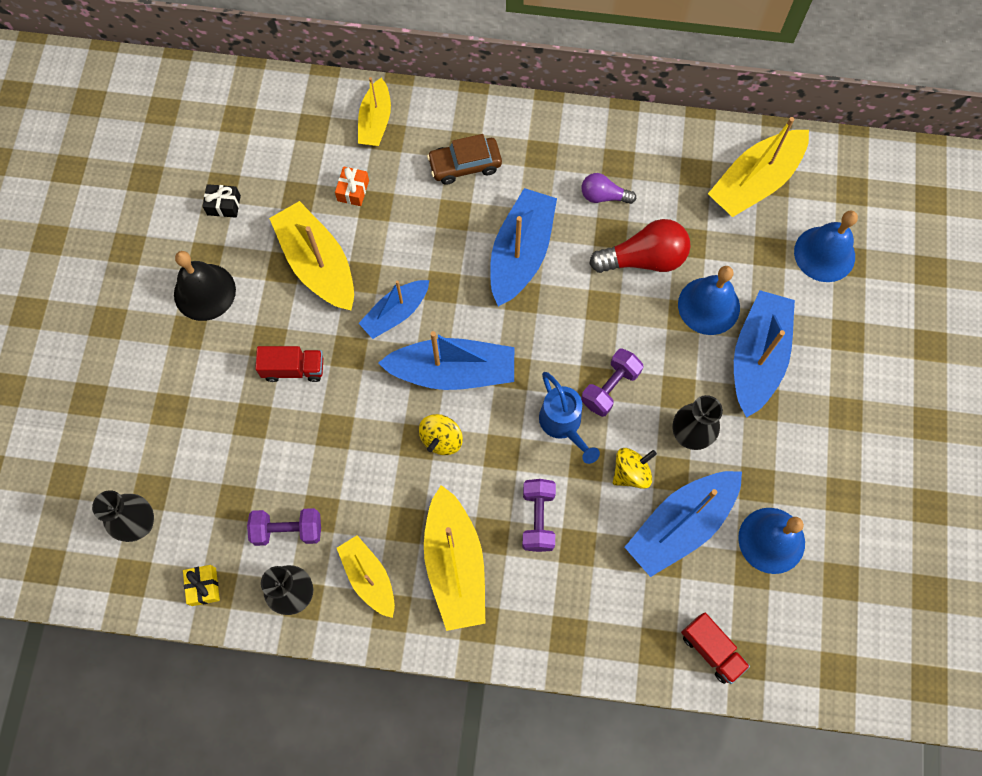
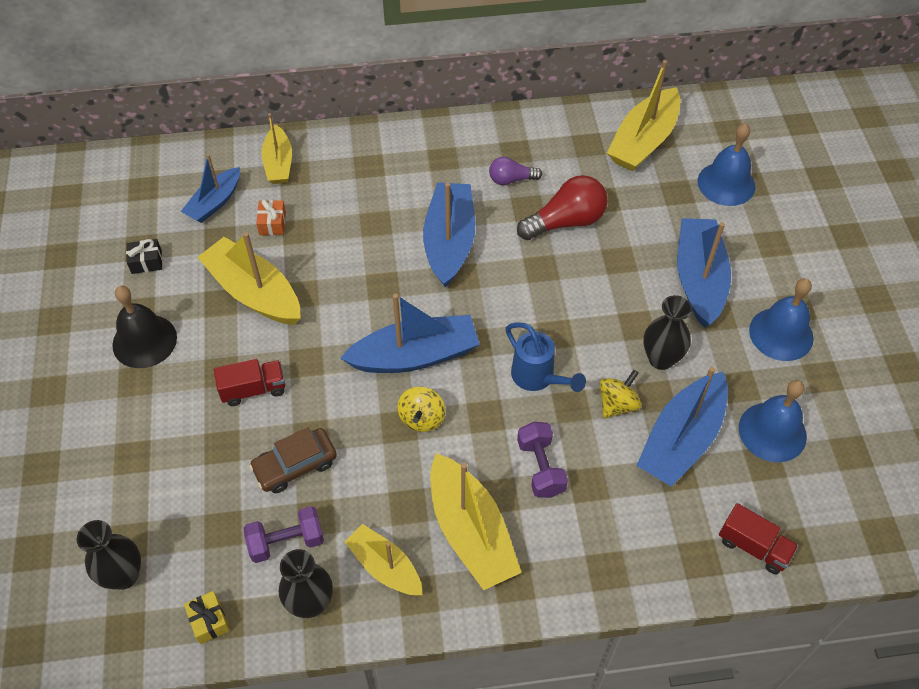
camera: 15 degrees left, 15 degrees down
blue boat [359,280,429,339] -> blue boat moved to [181,154,240,223]
brown car [427,134,502,185] -> brown car moved to [249,427,337,493]
purple dumbbell [581,348,643,417] -> none
blue bell [678,266,740,335] -> blue bell moved to [749,278,814,361]

